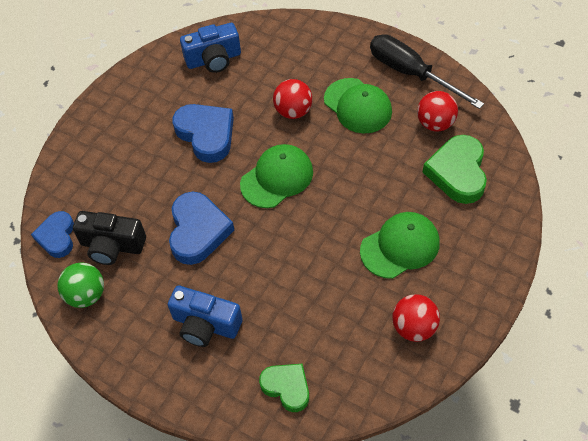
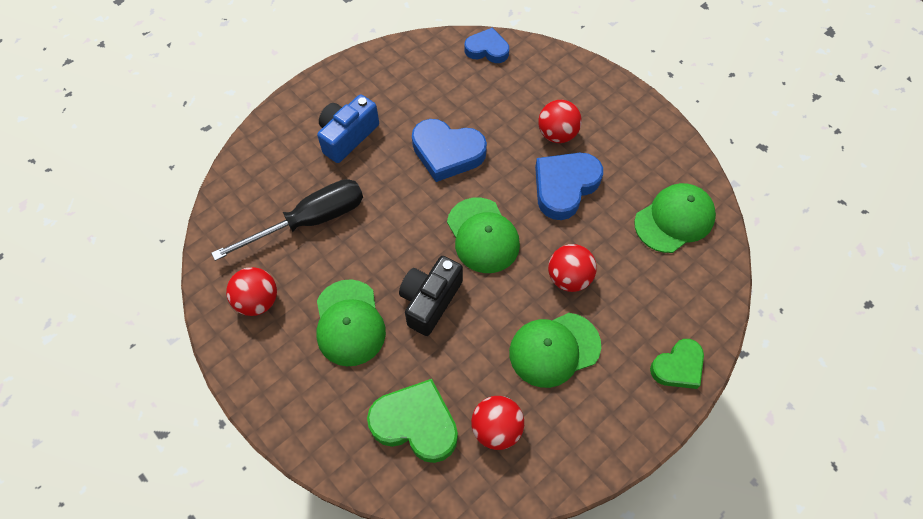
camera: 105 degrees right, 5 degrees up
green ball [57,263,104,308] -> none
black camera [73,211,146,265] -> black camera moved to [399,256,463,336]
blue heart [172,104,234,163] -> blue heart turned 150 degrees clockwise [535,153,603,220]
blue camera [180,23,241,73] -> green cap [634,183,716,253]
green heart [259,364,309,412] -> green heart moved to [650,339,704,389]
black screwdriver [370,34,484,109] -> black screwdriver moved to [211,179,363,261]
none -> red ball [538,100,582,143]

